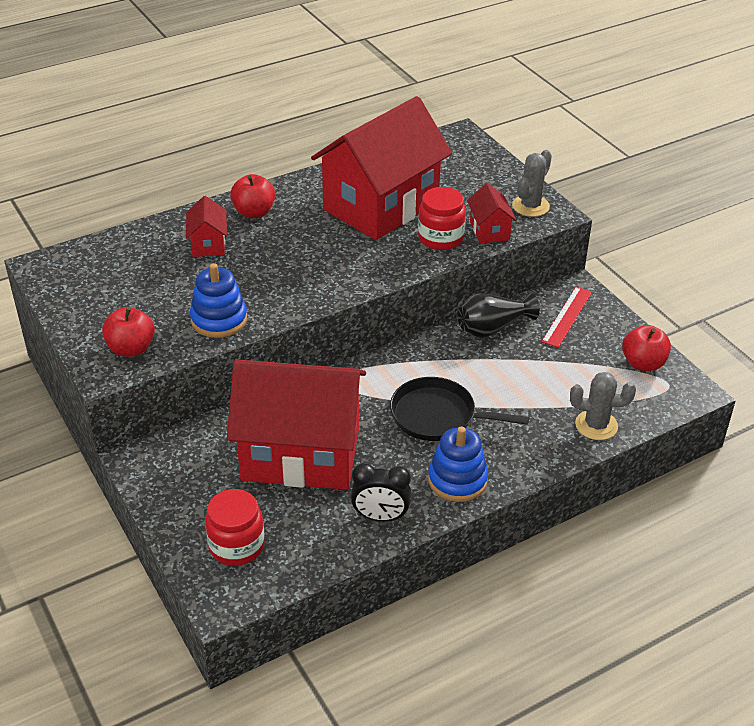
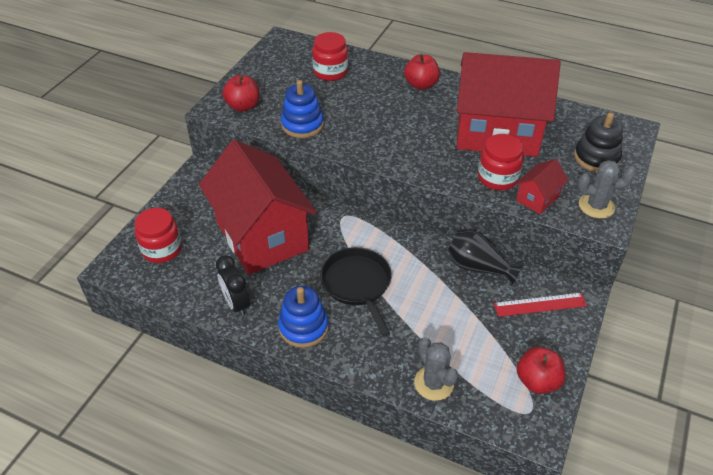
camera: 55 degrees right, 5 degrees up
red house [186,196,227,257] -> none
none -> red jar [312,32,348,81]
none -> black stacking toy [574,113,623,172]

